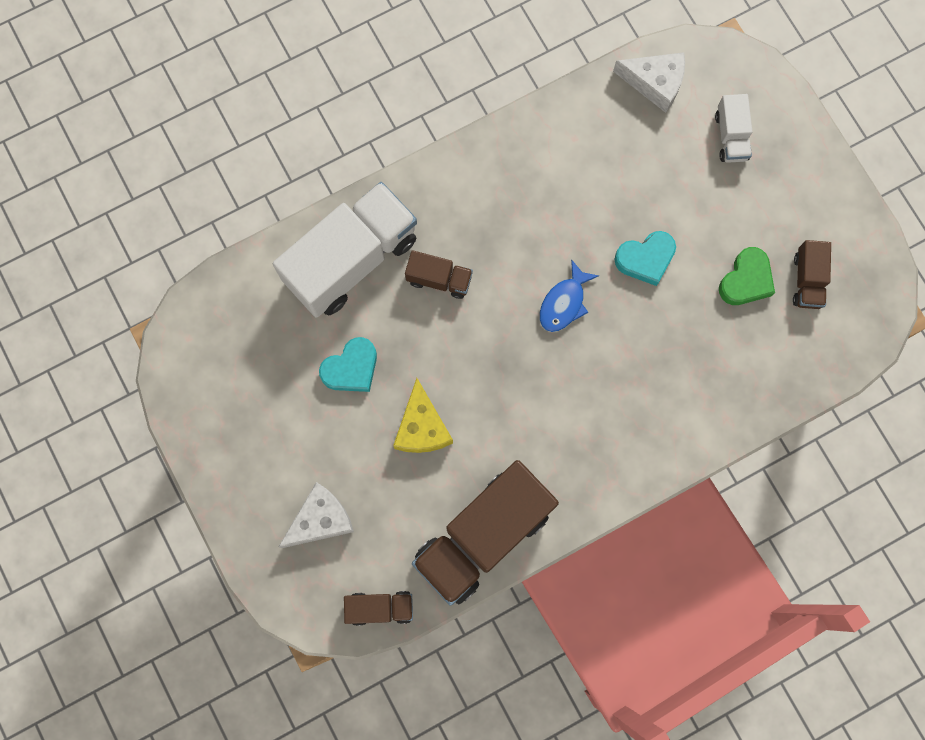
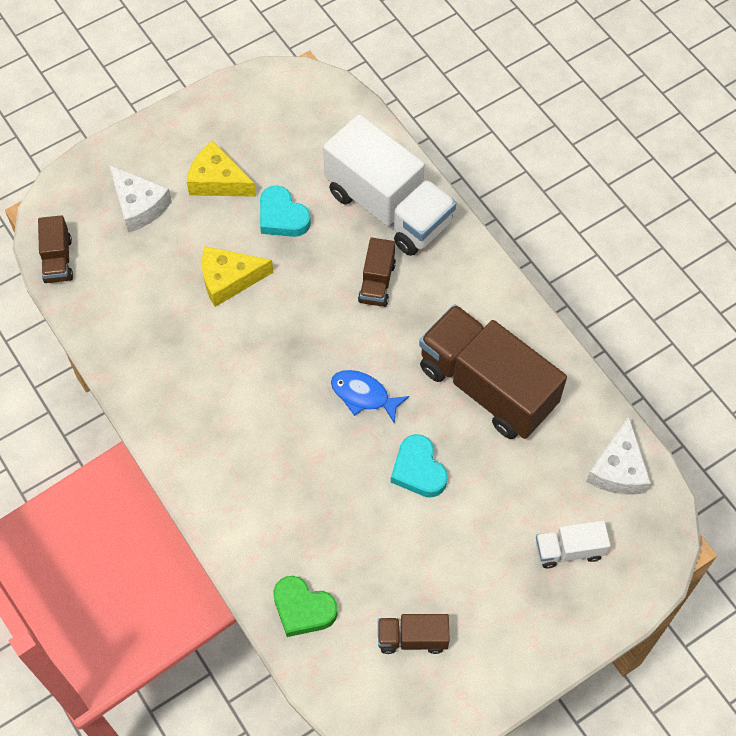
camera: 85 degrees right, 15 degrees down
brown truck [412,460,559,606] -> brown truck moved to [419,304,567,439]
green heart [719,247,775,305] -> green heart moved to [273,576,338,637]
none -> yellow cheese [187,141,256,197]

